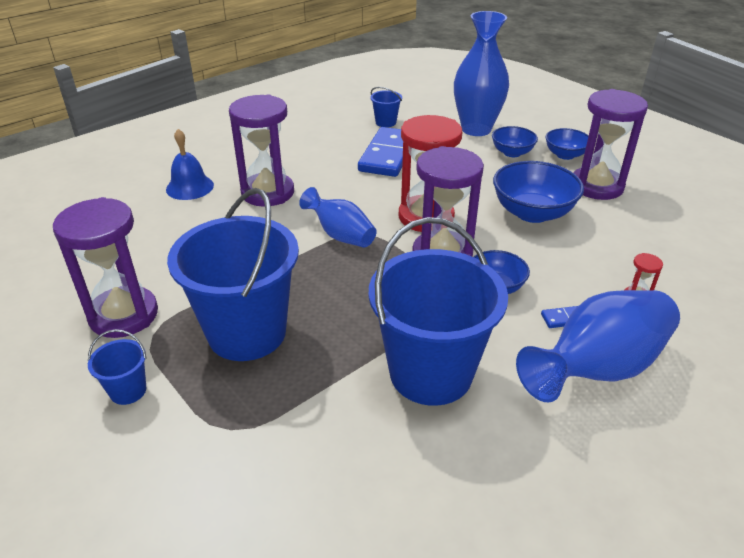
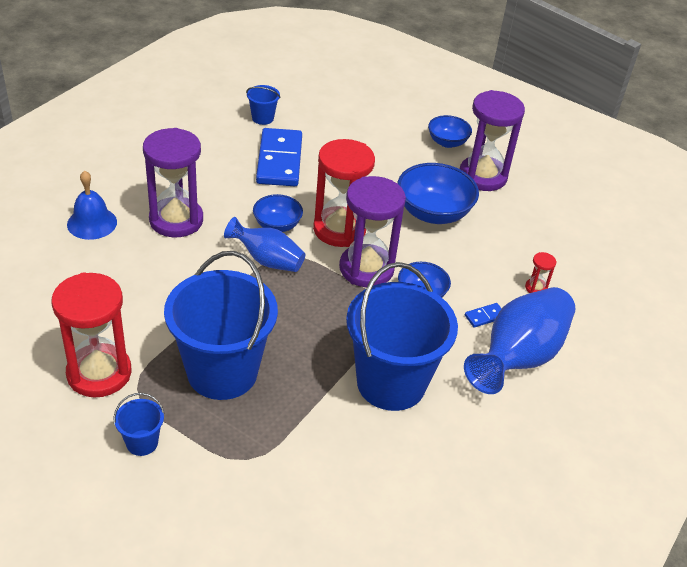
camera: 20 degrees left, 5 degrees up
purple hourglass [53,197,158,338] -> red hourglass [51,272,131,398]
blue vase [454,11,509,136] -> none
blue bowl [492,126,538,157] -> blue bowl moved to [253,194,303,232]

